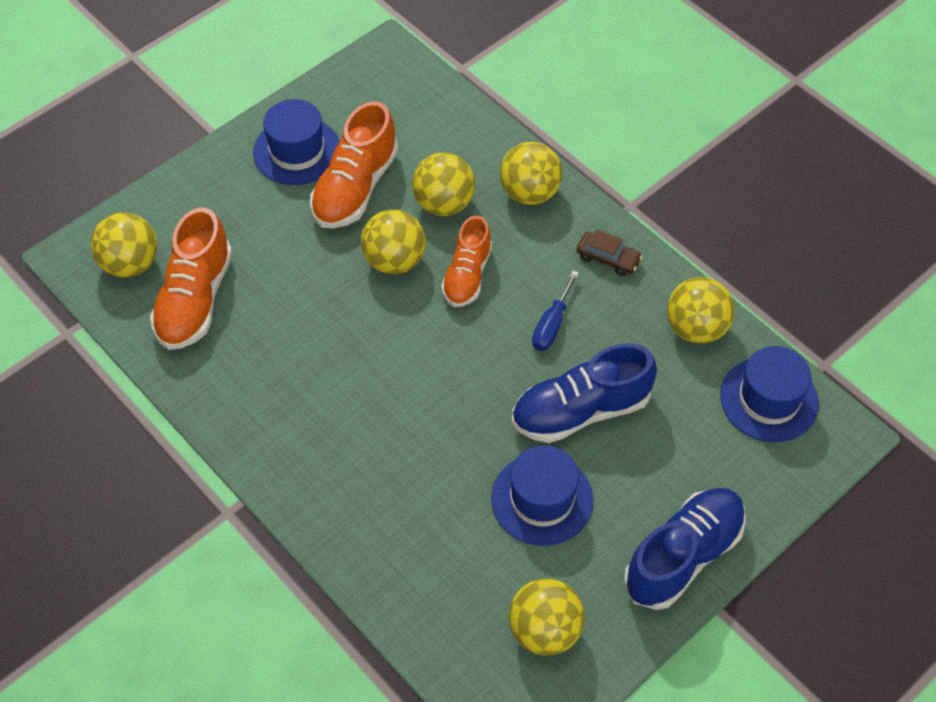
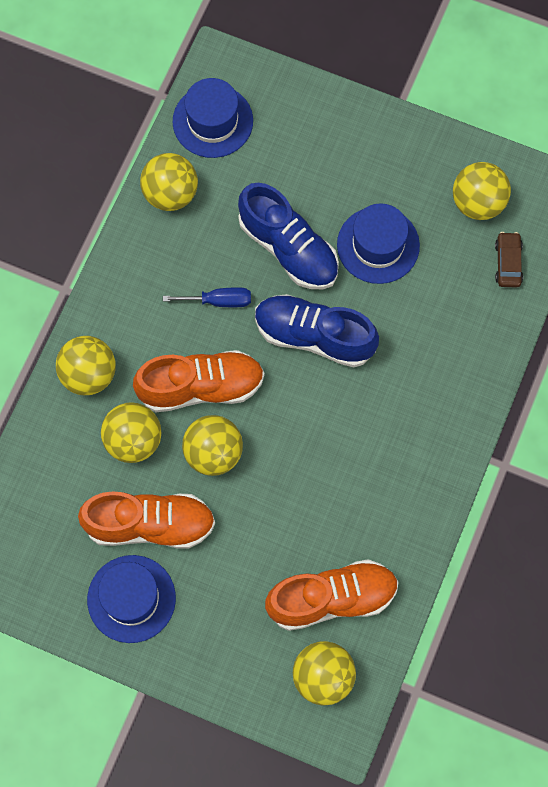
camera: 115 degrees left, 15 degrees up
orange shoe [441,216,492,307] -> orange shoe [133,350,265,412], size x1.51
brown car [577,229,643,276] -> brown car moved to [495,232,523,287]
blue shoe [624,488,746,610] -> blue shoe moved to [255,294,379,368]

